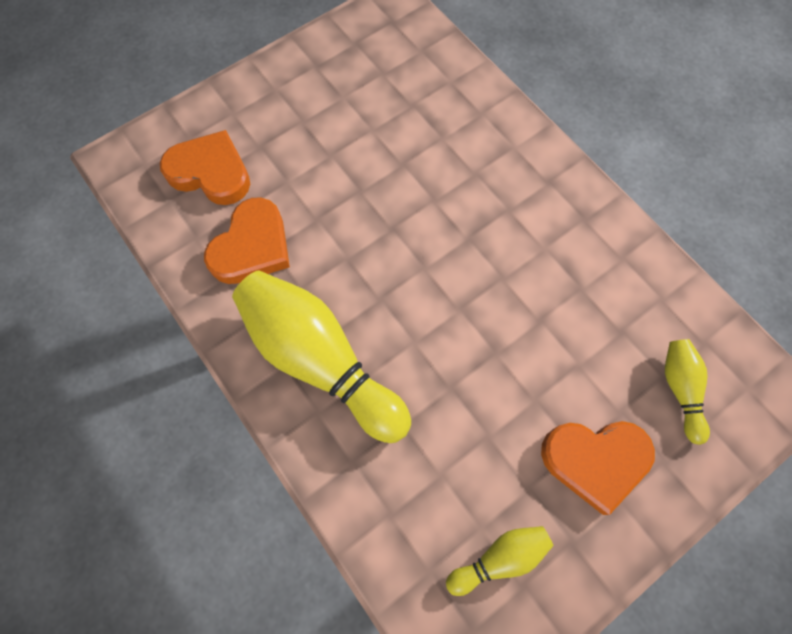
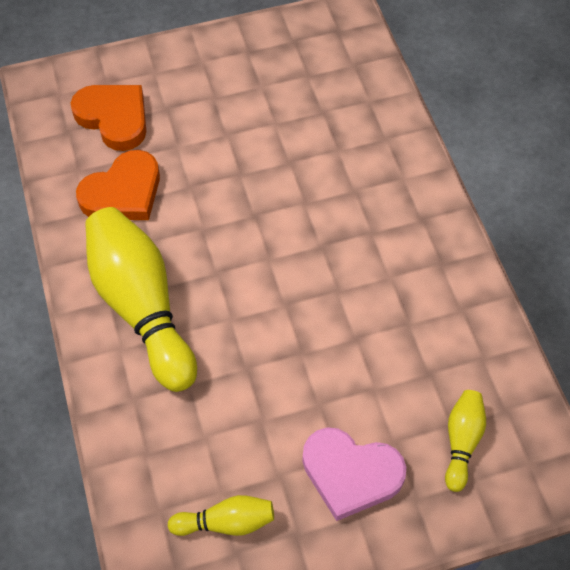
camera: 20 degrees right, 10 degrees down
orange heart [541,421,655,515] -> pink heart [302,427,406,521]

